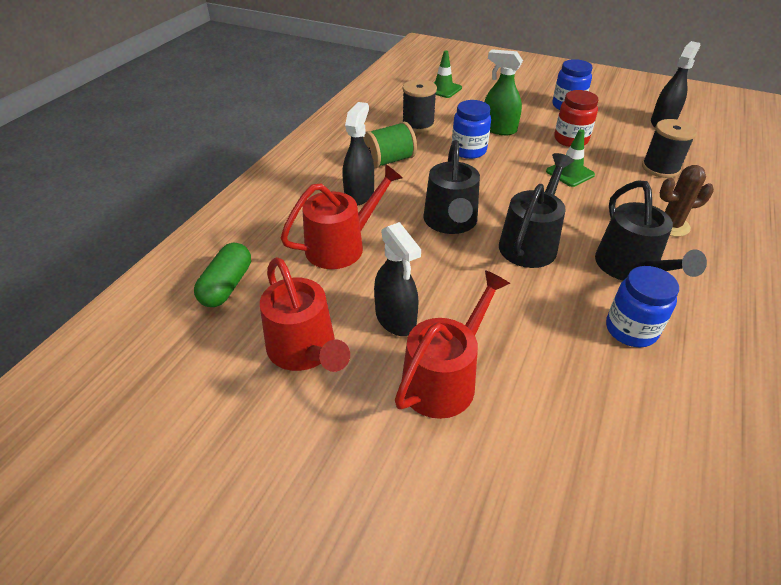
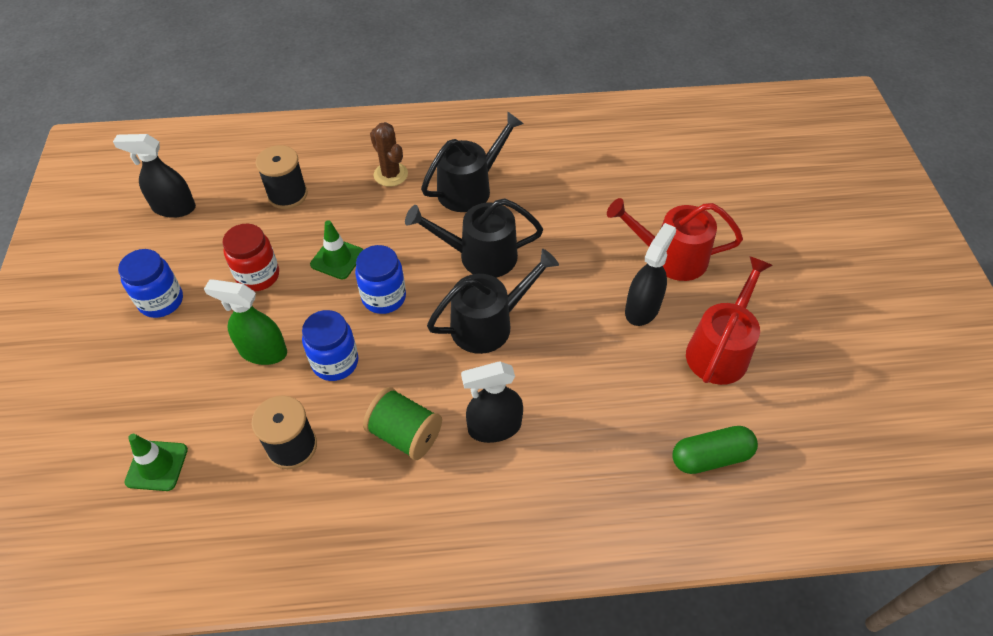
camera: 120 degrees left, 10 degrees up
red watering can [281,164,403,269] -> none
green spray bottle [484,49,523,135] -> green spray bottle turned 105 degrees clockwise [204,279,287,365]
blue jar [606,266,679,347] -> blue jar moved to [355,245,406,314]

